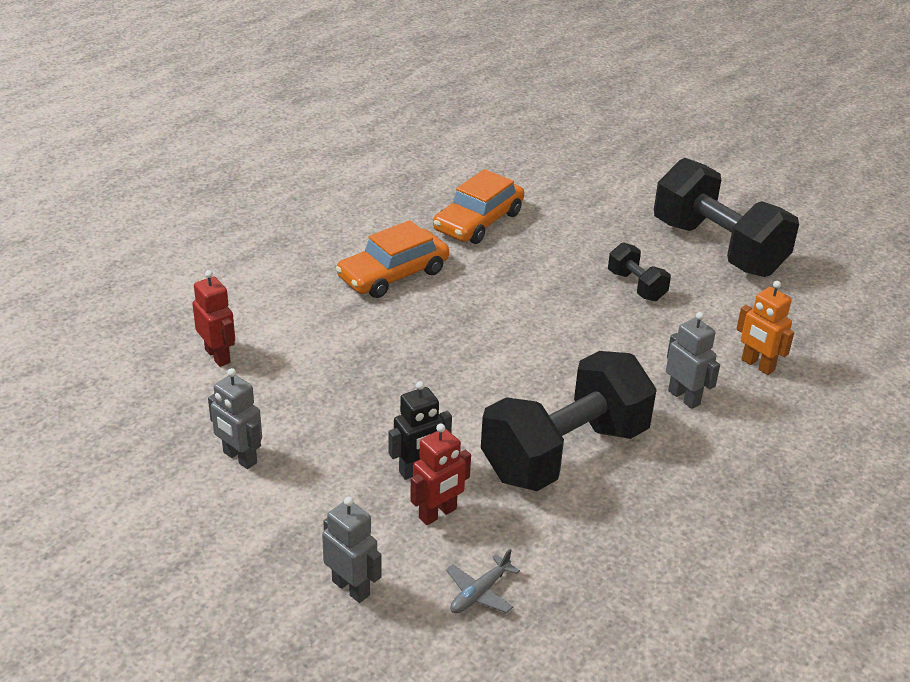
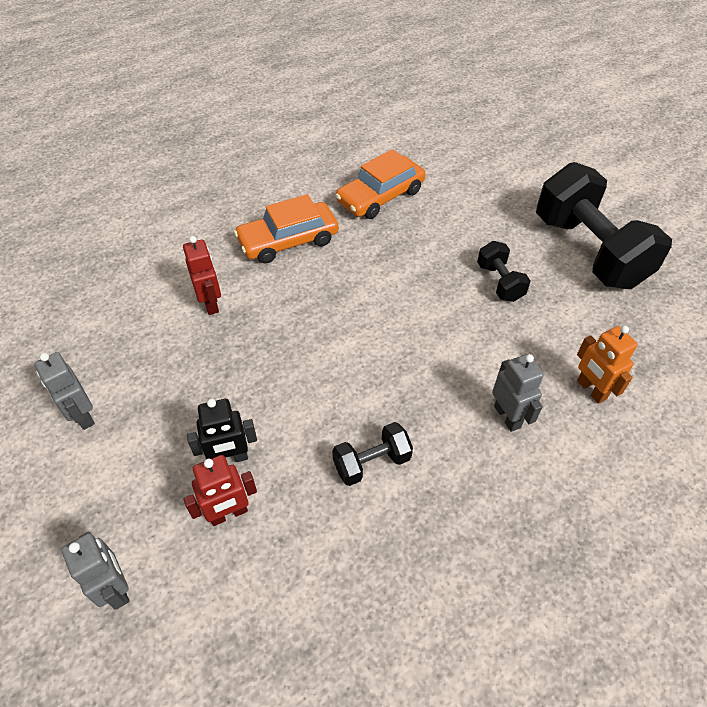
camera: 15 degrees right, 15 degrees up
red robot [192,270,235,367] -> red robot moved to [183,236,221,315]
grey plane [446,549,520,613] -> none
black dumbbell [481,351,657,491] -> black dumbbell [332,422,413,486], size x0.46

